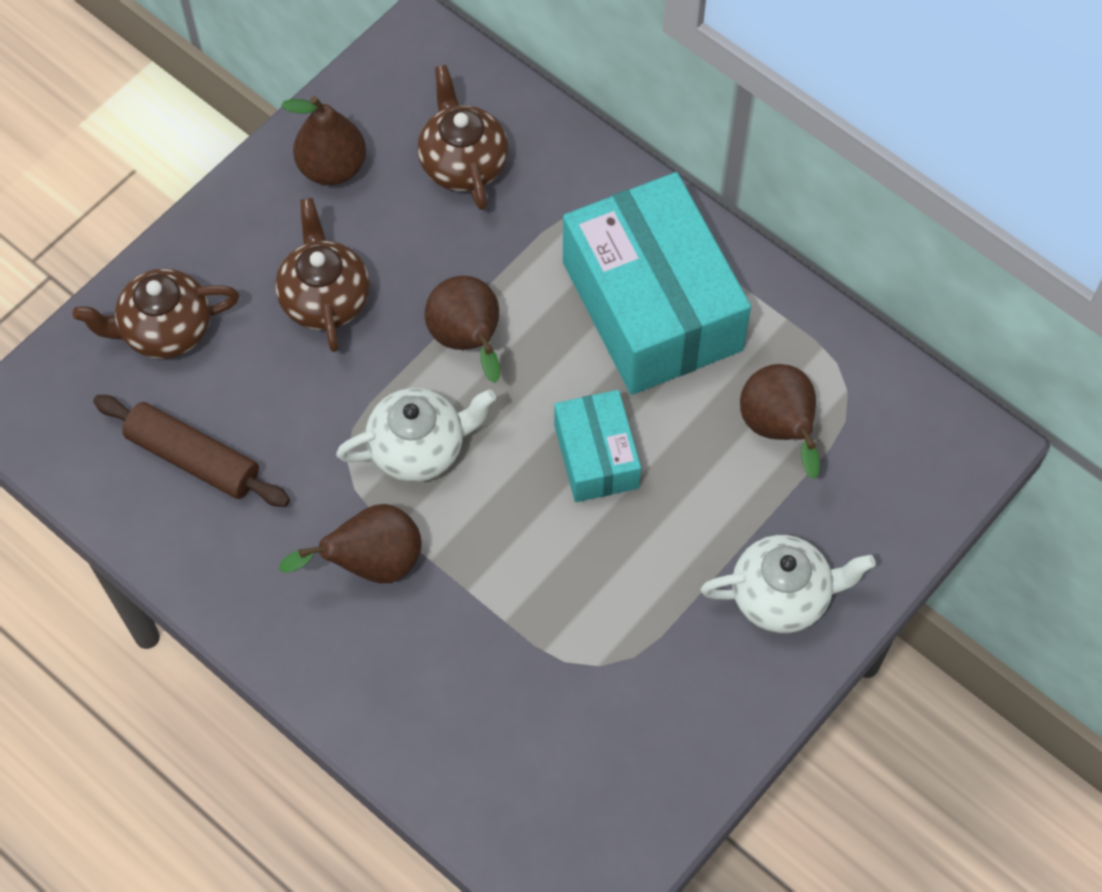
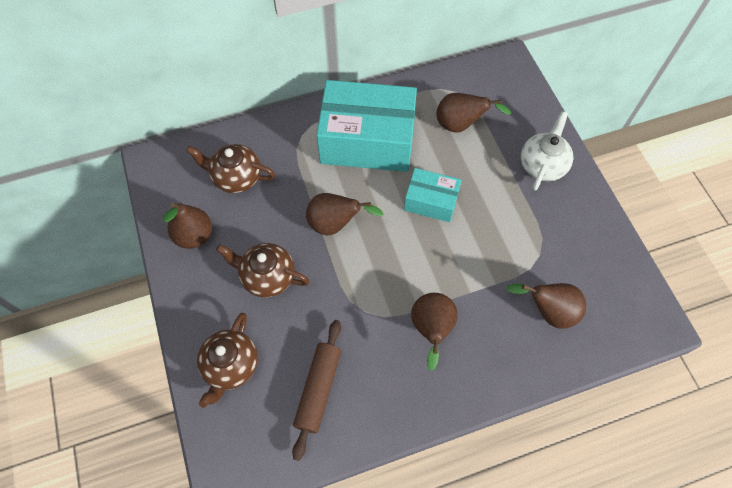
camera: 60 degrees left, 0 degrees up
brown rolling pin [93,395,290,507] -> brown rolling pin turned 45 degrees counterclockwise [292,320,341,461]
white teapot [336,388,496,482] -> none
none -> brown pear [506,283,586,329]

